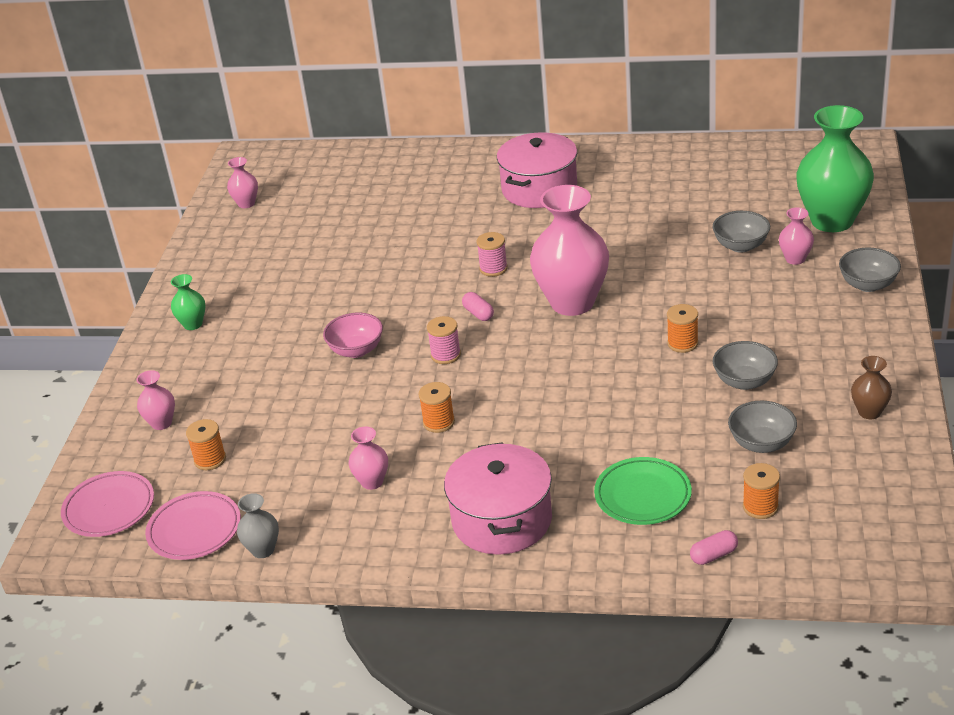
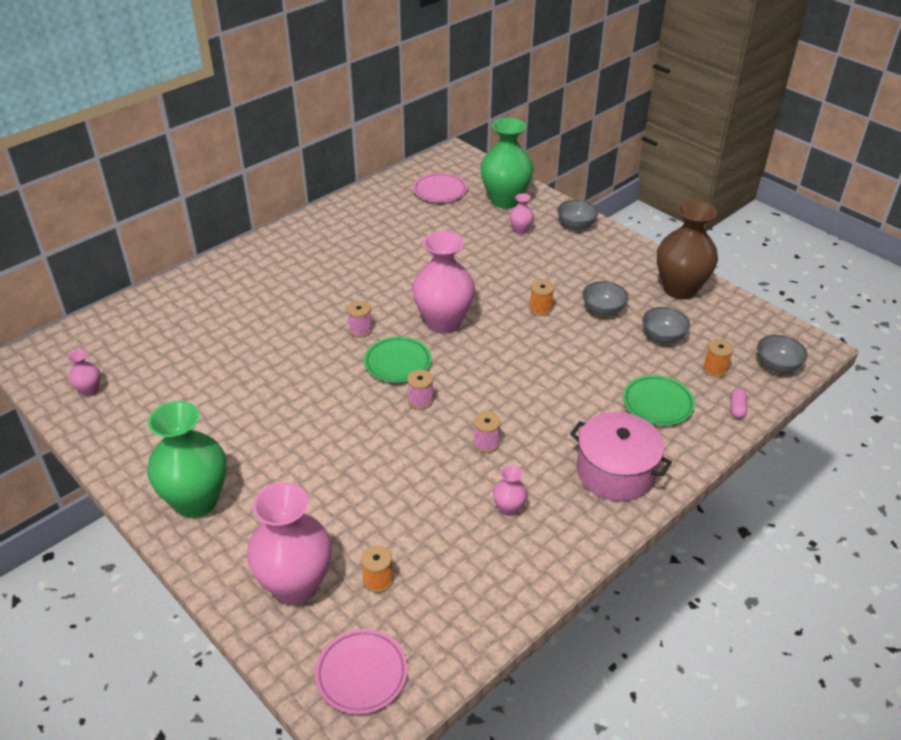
camera: 55 degrees left, 5 degrees up
pink vase [137,370,175,430] -> pink vase [247,482,332,604], size x2.23
pink plate [145,491,241,560] -> pink plate moved to [413,173,467,202]
green vase [171,274,205,330] -> green vase [147,401,227,517], size x2.23
grey vase [237,493,279,558] -> none
pink bowl [323,313,383,358] -> none
orange spool [419,382,455,433] -> pink spool [473,411,501,453]
pink capsule [462,292,494,321] -> green plate [364,336,432,383]
pink pot [497,132,577,208] -> none
grey bowl [712,211,770,253] -> grey bowl moved to [757,335,808,373]
brown vase [851,356,892,419] -> brown vase [657,200,718,300], size x2.23

